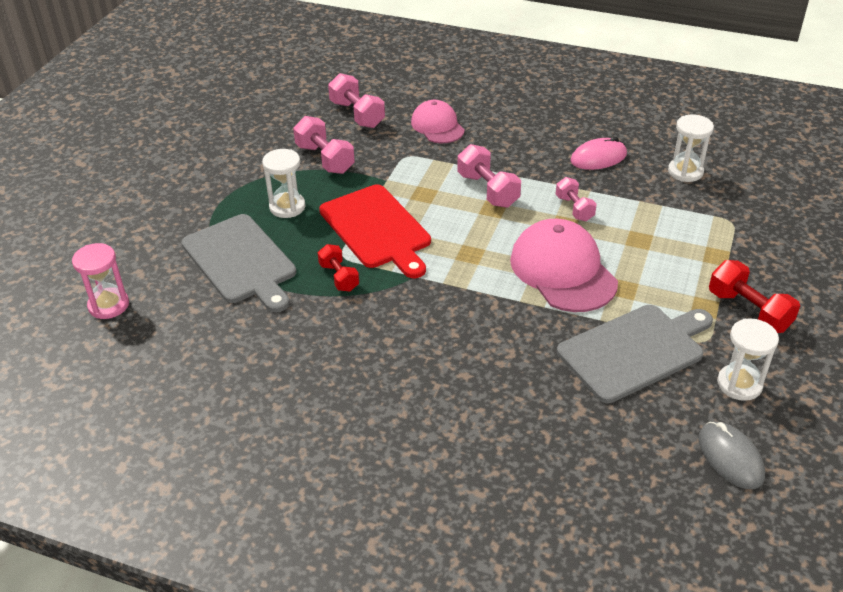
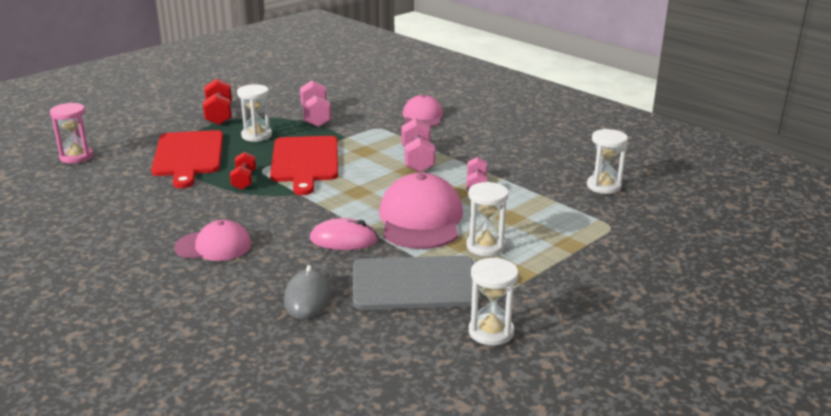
camera: 25 degrees right, 15 degrees down
grey cutting board [181,214,296,312] -> red cutting board [151,130,223,188]
pink dumbbell [328,73,385,128] -> none
pink mouse [570,137,627,170] -> pink mouse moved to [310,218,378,250]
grey mouse [698,422,765,489] -> grey mouse moved to [284,265,331,320]
red dumbbell [709,260,800,333] -> red dumbbell moved to [203,79,232,125]
none -> pink cap [174,220,251,261]
none -> white hourglass [466,182,509,256]

